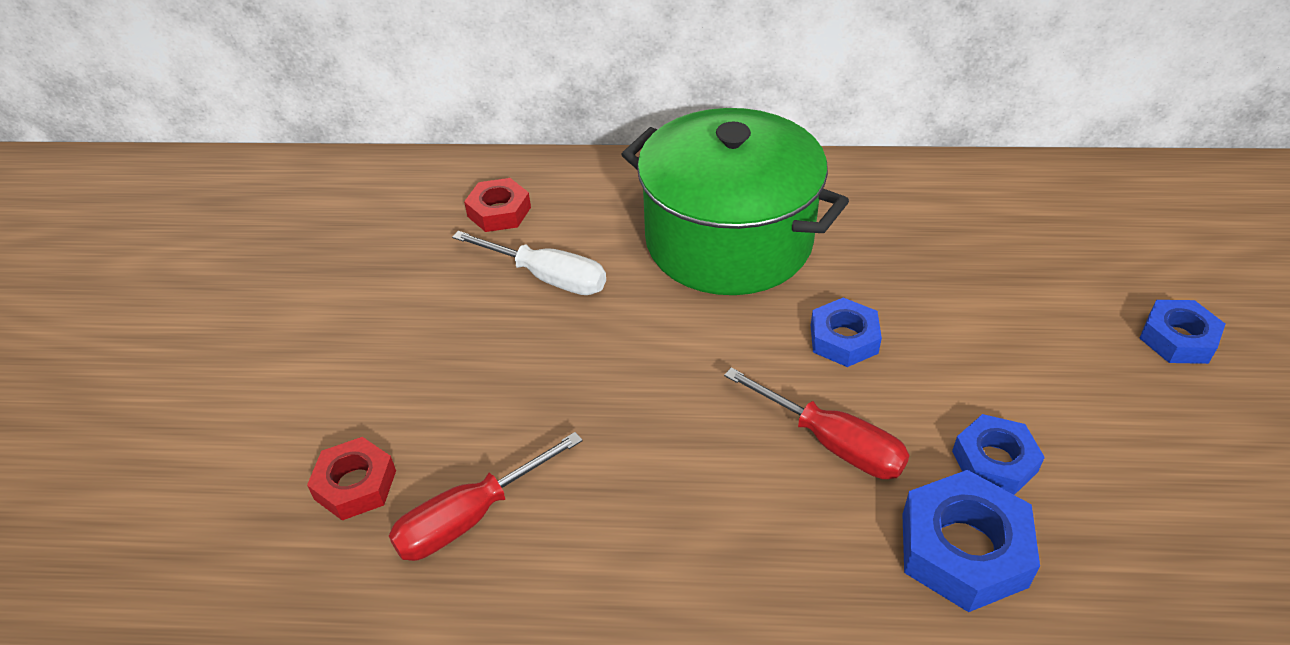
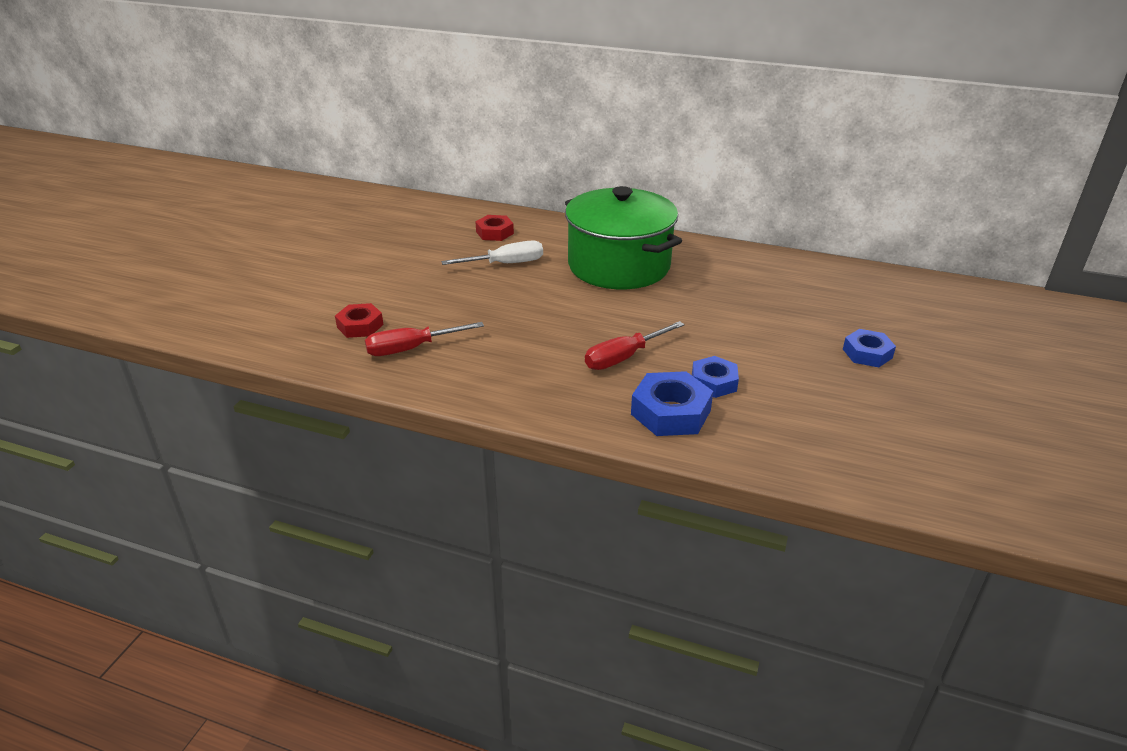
camera: 15 degrees right, 10 degrees down
white screwdriver [452,231,606,295] -> white screwdriver turned 60 degrees counterclockwise [441,240,543,265]
red screwdriver [724,367,909,479] -> red screwdriver turned 90 degrees clockwise [585,321,685,370]
blue nut [811,297,882,367] -> none

